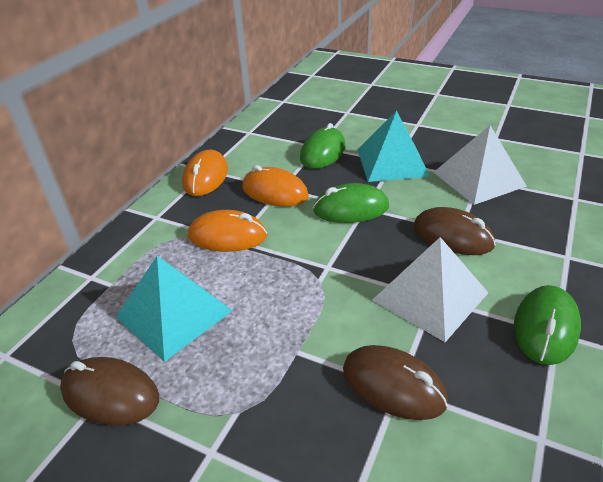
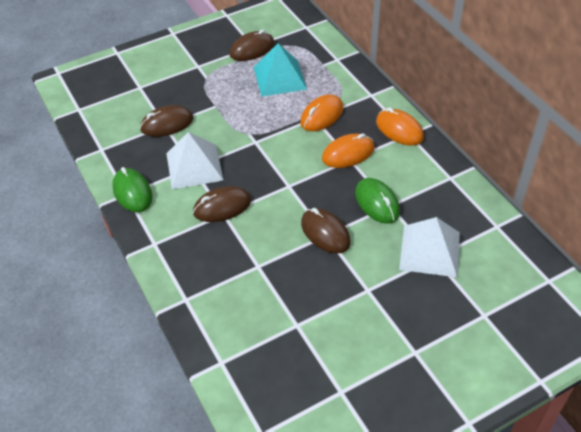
camera: 125 degrees right, 10 degrees up
green mouse [313,183,389,223] -> none
turquoise pyramid [358,110,430,182] -> brown mouse [301,208,351,254]
white pyramid [433,125,527,205] -> white pyramid moved to [399,217,460,278]

